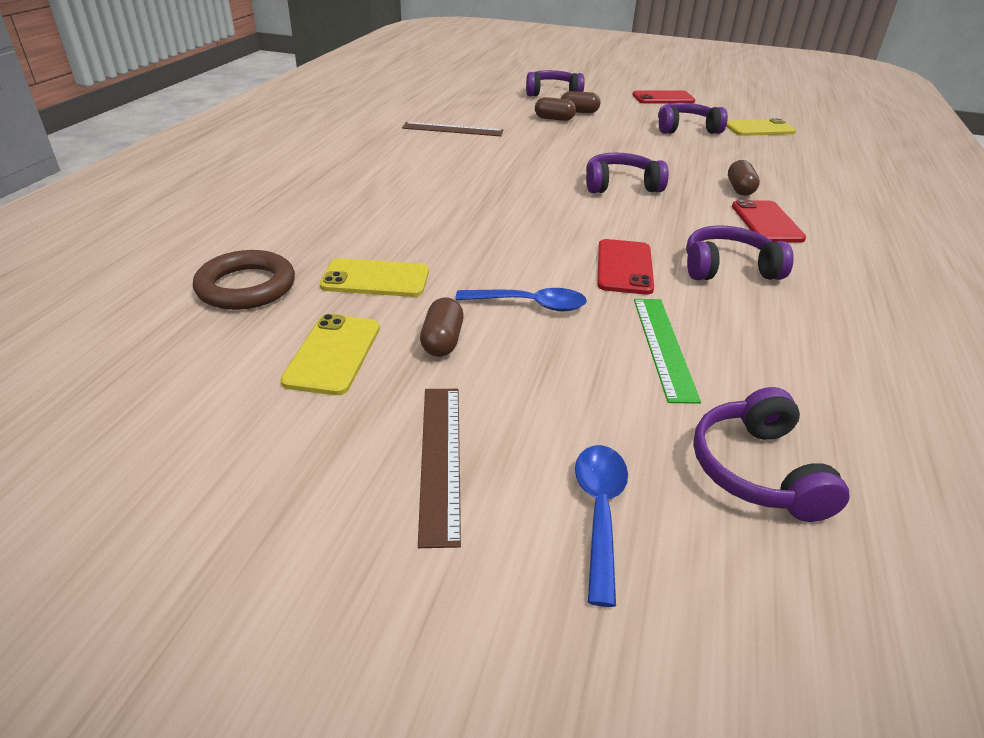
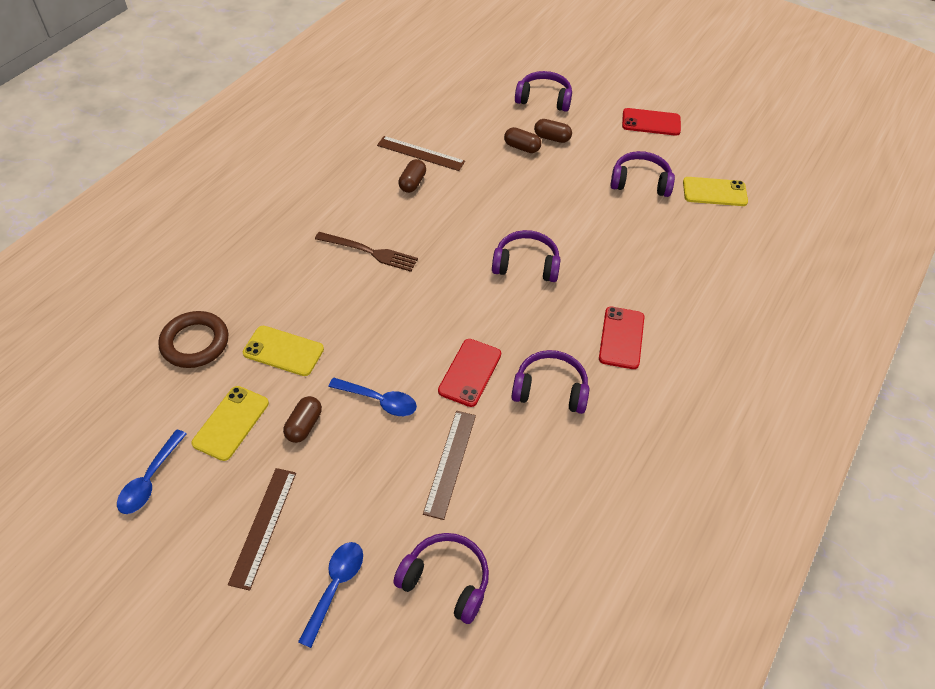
camera: 15 degrees right, 15 degrees up
green ruler [634,299,701,404] -> brown ruler [423,411,476,520]
purple headphones [693,387,850,522] -> purple headphones turned 105 degrees clockwise [393,533,489,624]
brown capsule [728,160,760,196] -> brown capsule moved to [398,159,426,193]
none -> blue spoon [117,429,186,514]
none -> brown fork [315,232,418,272]

